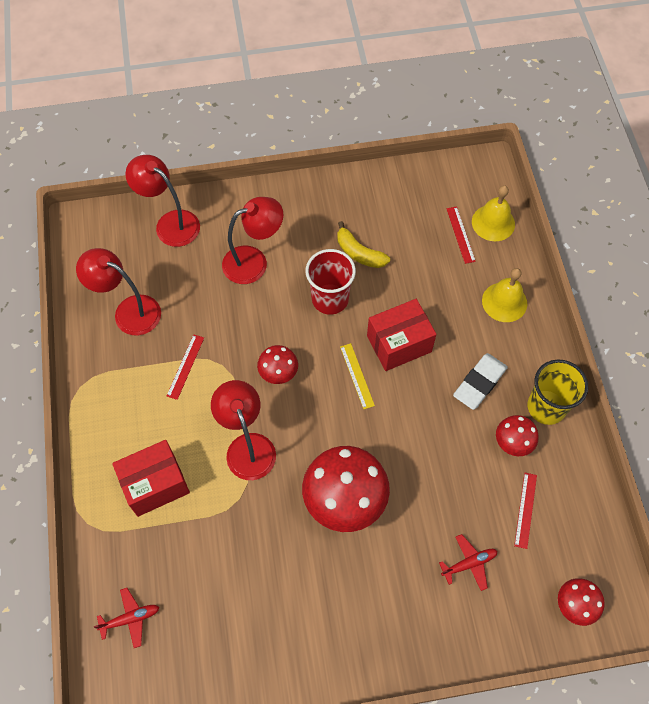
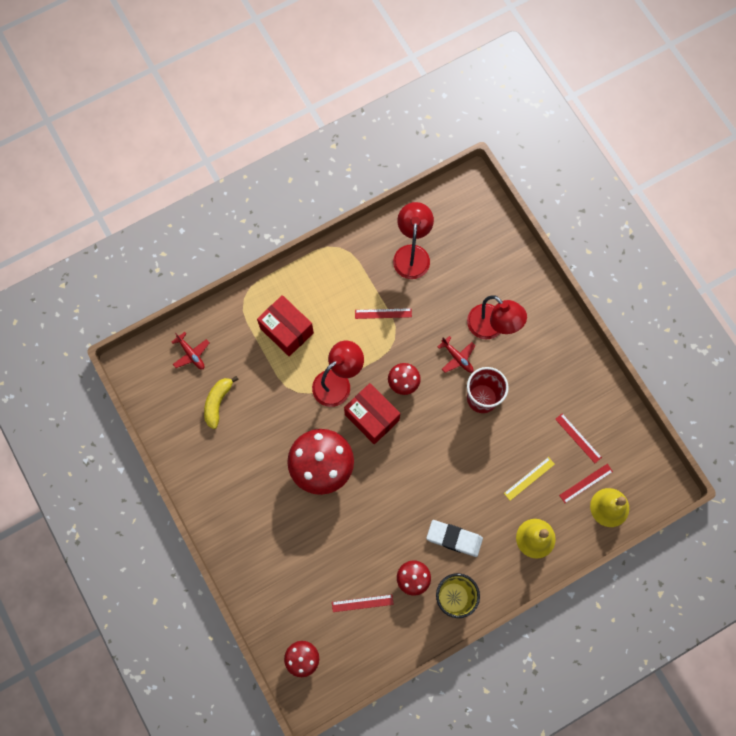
camera: 70 degrees right, 10 degrees up
red lamp [125,155,200,247] -> none
yellow banana [337,221,390,268] -> yellow banana moved to [204,376,239,429]
yellow ruler [340,343,375,409] -> yellow ruler moved to [504,457,555,501]
red box [367,299,437,371] -> red box moved to [344,383,400,444]
red plane [439,534,497,591] -> red plane moved to [438,336,475,373]
none -> red ruler [555,413,602,463]

